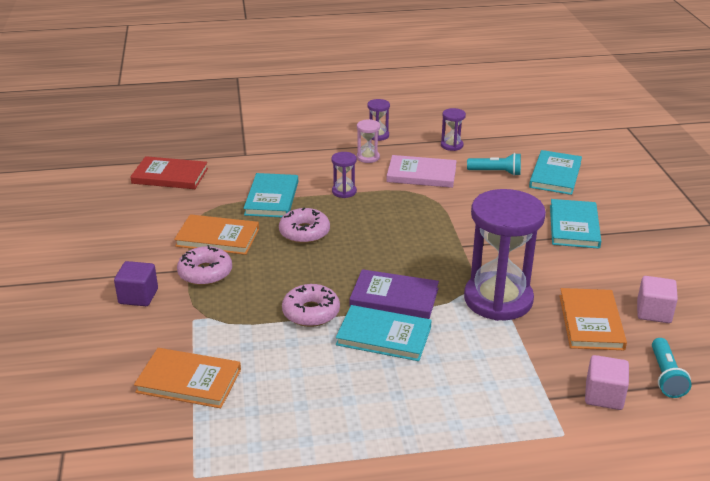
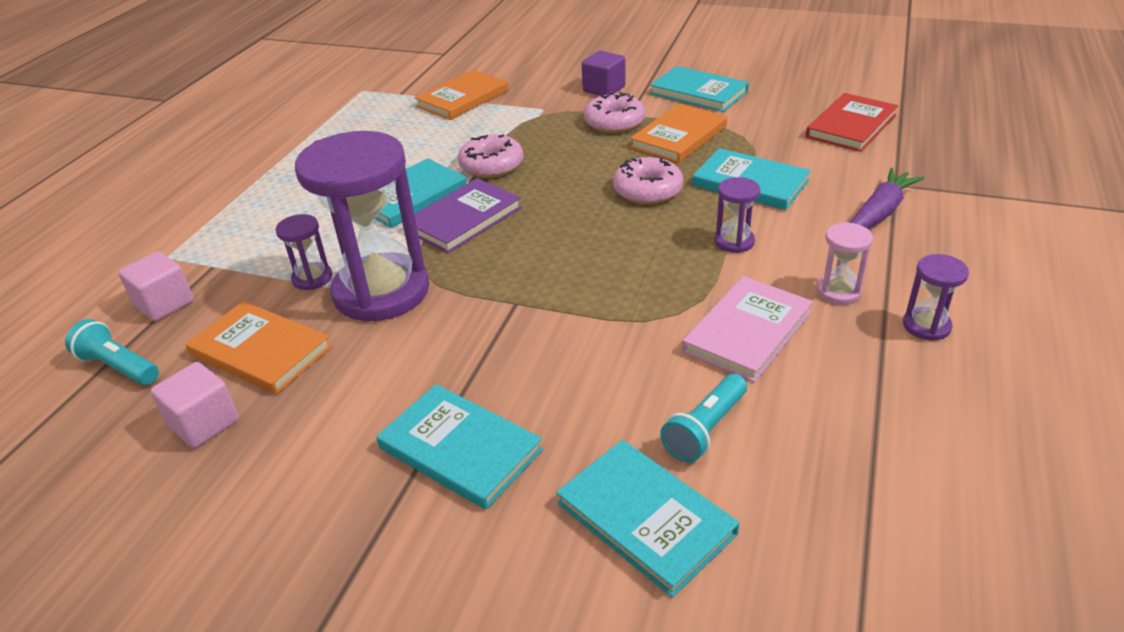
camera: 120 degrees right, 5 degrees up
purple hourglass [441,108,466,151] -> purple hourglass moved to [276,214,332,290]
none -> turquoise book [650,66,749,112]
none -> purple carrot [850,168,924,229]

